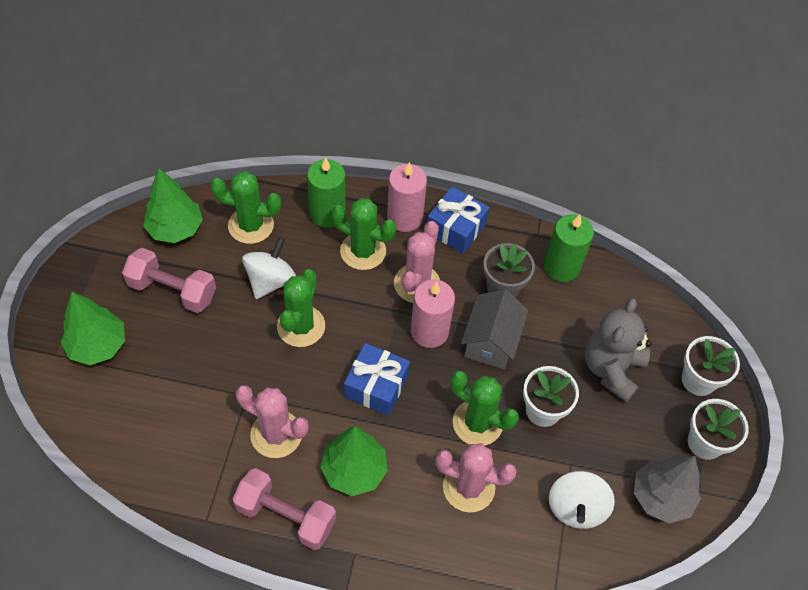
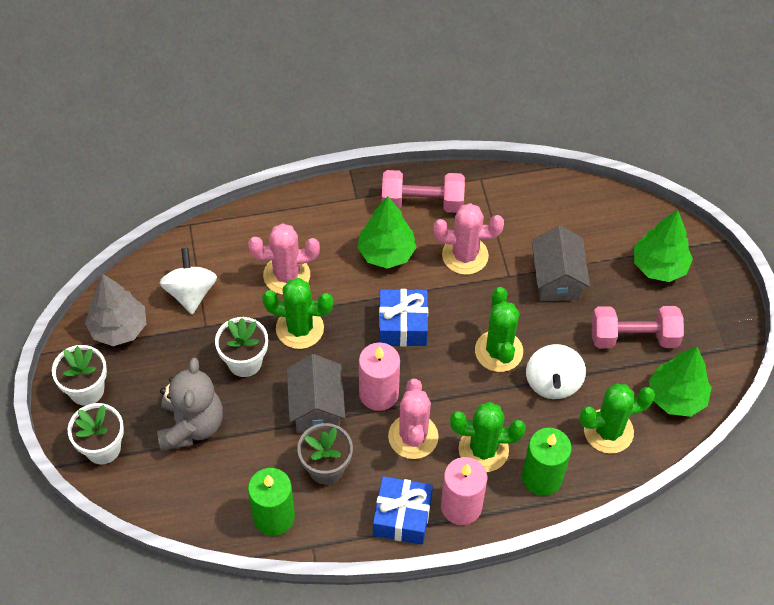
camera: 160 degrees right, 0 degrees up
none -> grey house [532,226,590,301]

